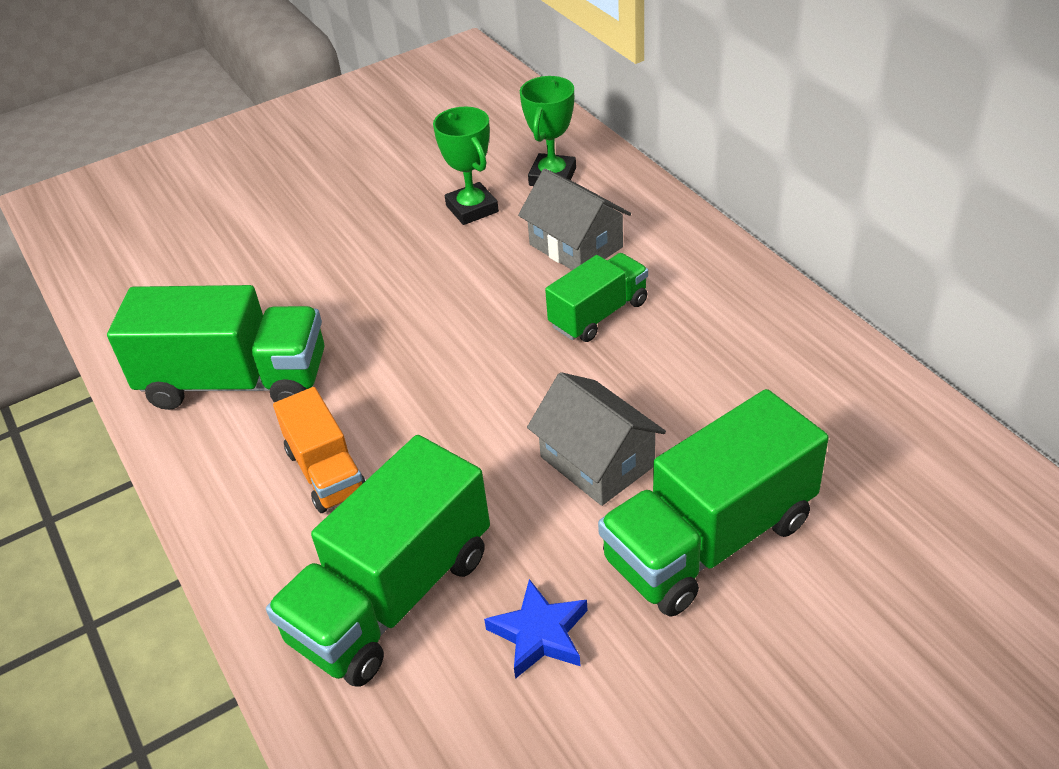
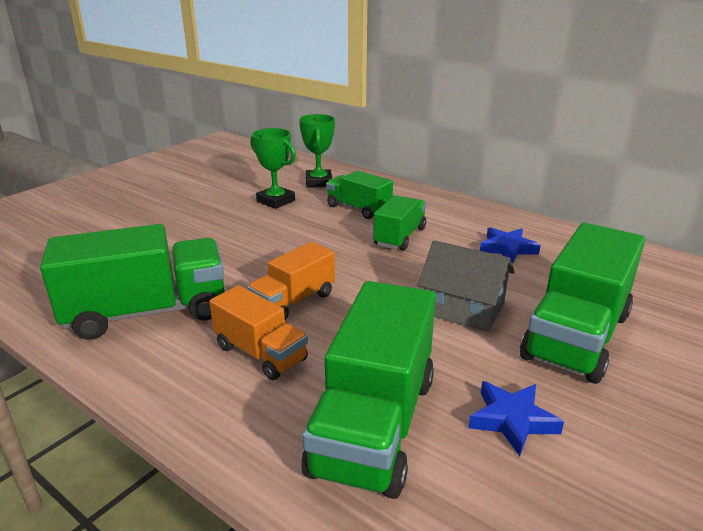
camera: 25 degrees left, 15 degrees down
grey house [518,169,631,270] -> green truck [326,171,393,219]
none -> orange truck [247,242,335,320]
none -> blue star [480,227,541,264]

